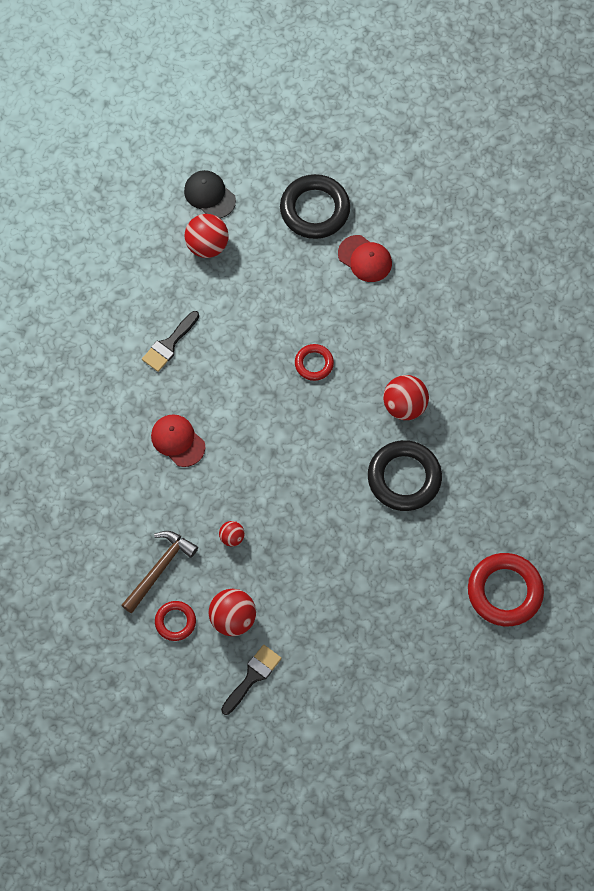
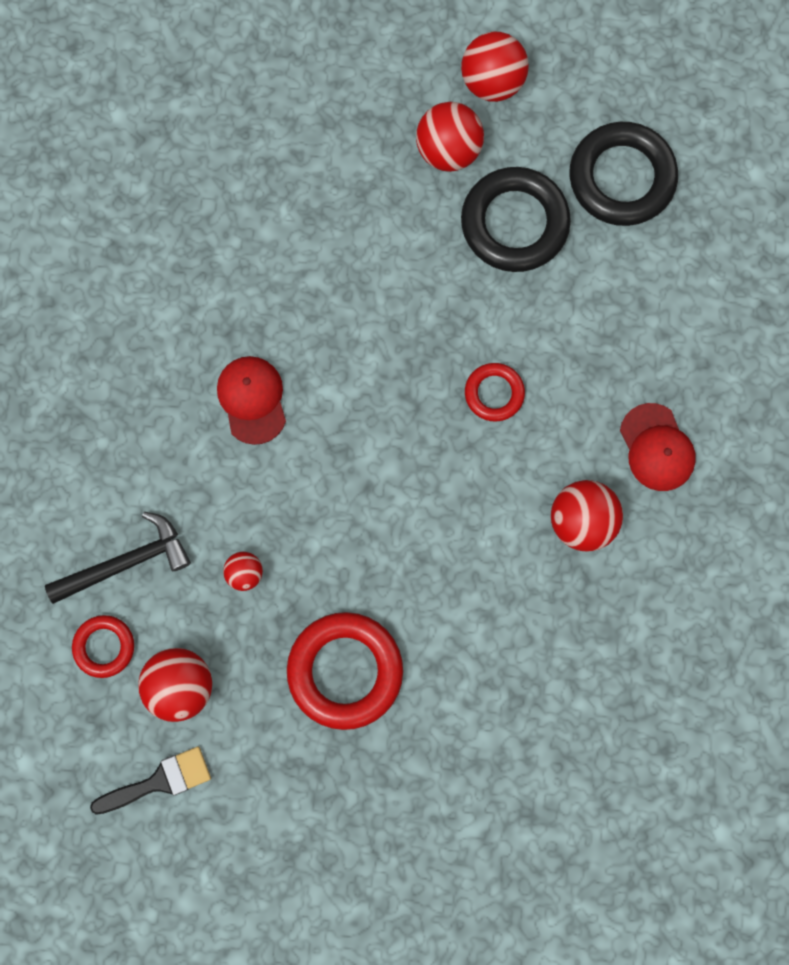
camera: 30 degrees right, 10 degrees up
brown hammer [121,531,198,613] -> black hammer [45,512,191,604]
black brush [142,311,199,372] -> none
black cap [184,170,236,218] -> red ball [461,31,529,102]
red cap [338,235,392,282] -> red cap moved to [620,403,696,491]
black ring [368,440,442,511] -> black ring moved to [461,167,571,272]
red ring [468,553,544,626] -> red ring moved to [287,612,403,730]

